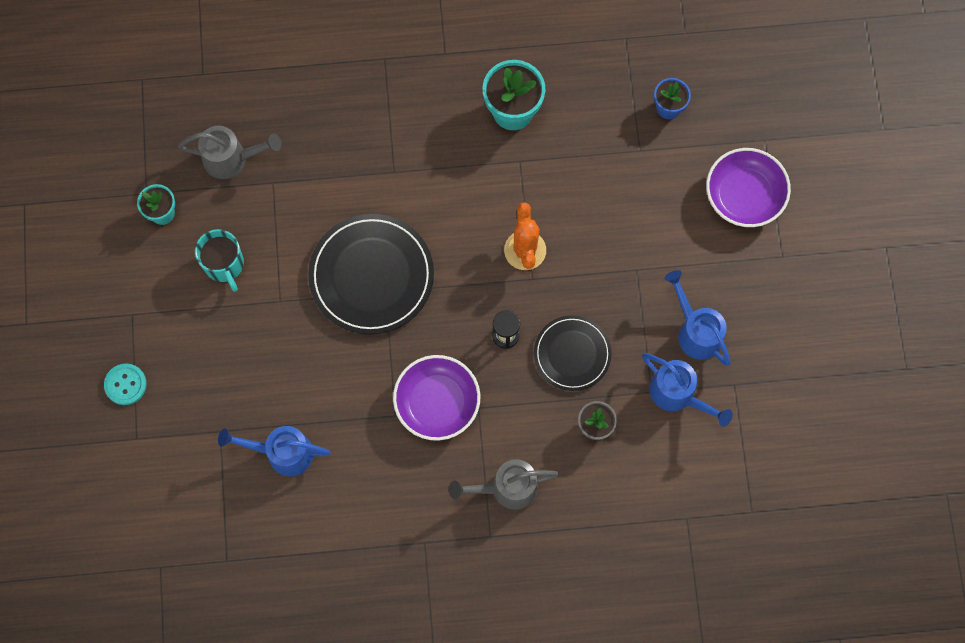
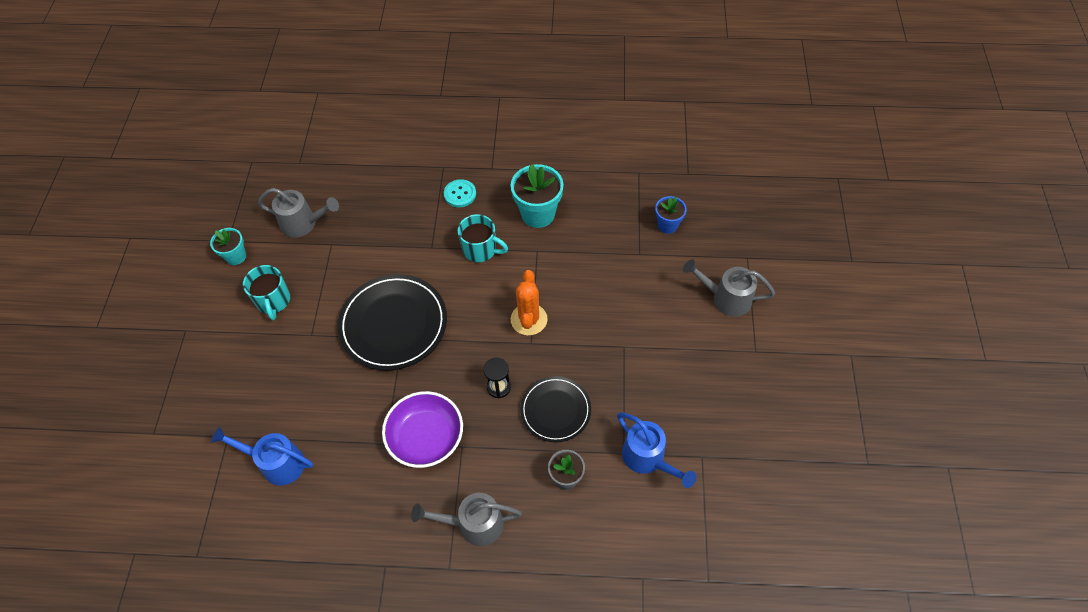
camera: 10 degrees right, 15 degrees down
turquoise button [104,363,147,405] -> turquoise button moved to [444,179,476,207]
blue watering can [665,270,731,366] -> none
purple bowl [706,148,791,227] -> grey watering can [683,259,775,317]
none -> turquoise mug [458,214,508,262]

